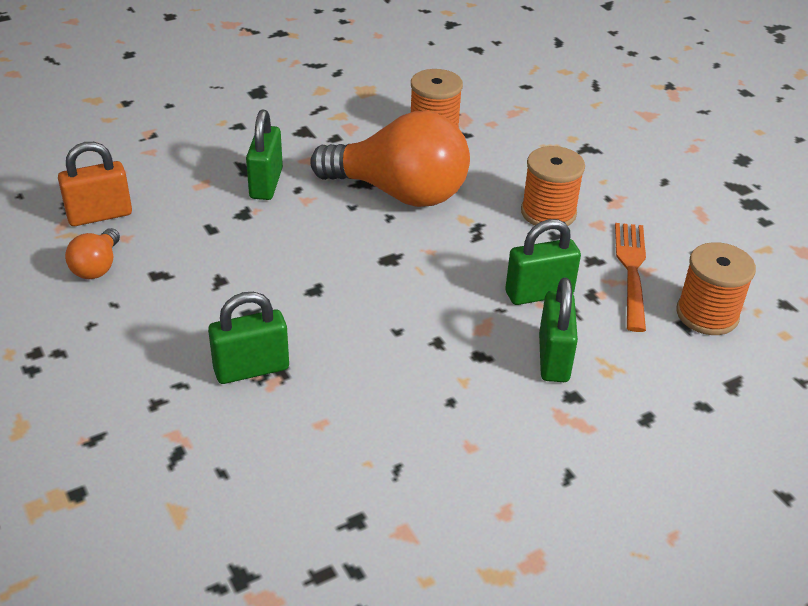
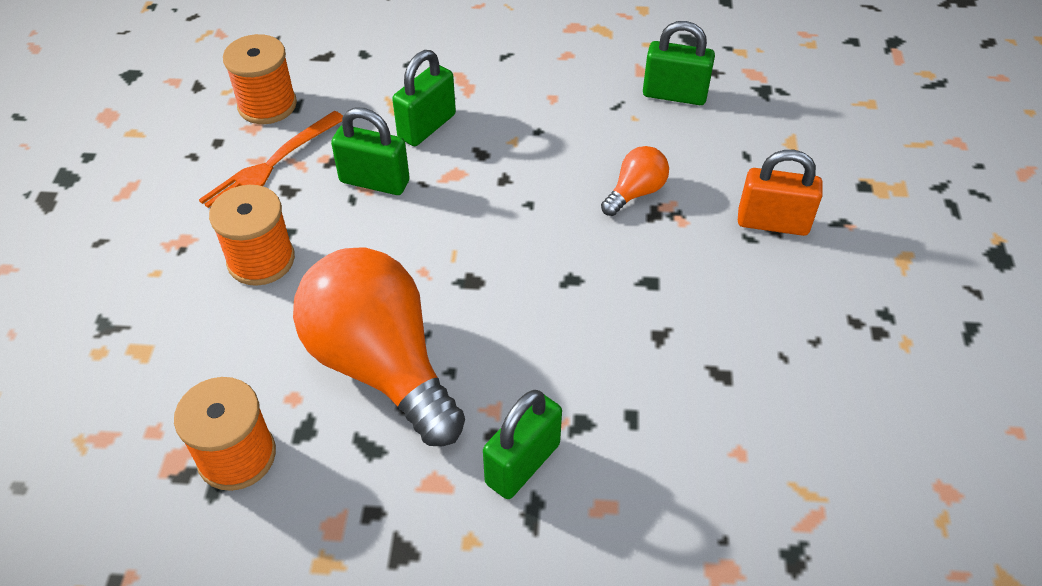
camera: 145 degrees left, 10 degrees up
orange padlock [58,142,132,226] -> orange padlock moved to [738,150,823,236]
orange light bulb [65,228,120,279] -> orange light bulb moved to [601,146,669,216]
green padlock [208,292,289,384] -> green padlock moved to [643,21,715,105]

